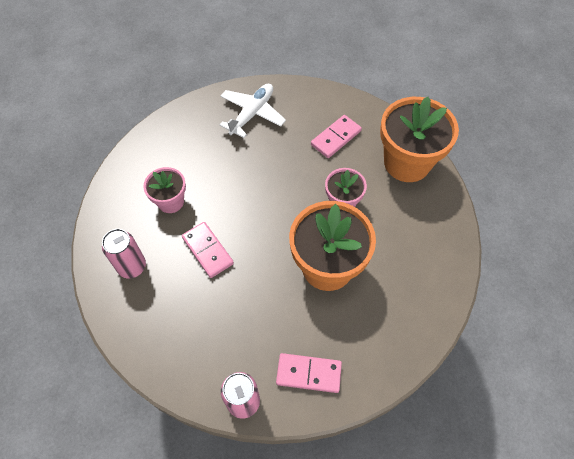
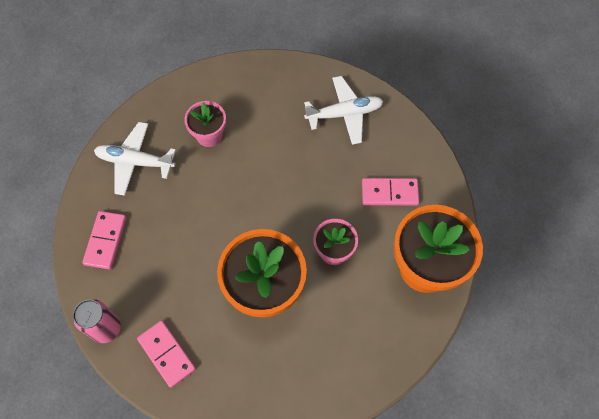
camera: 45 degrees right, 5 degrees up
pink can [102,229,146,278] -> white plane [94,122,176,196]
pink domino [182,222,234,278] -> pink domino moved to [82,211,126,270]

